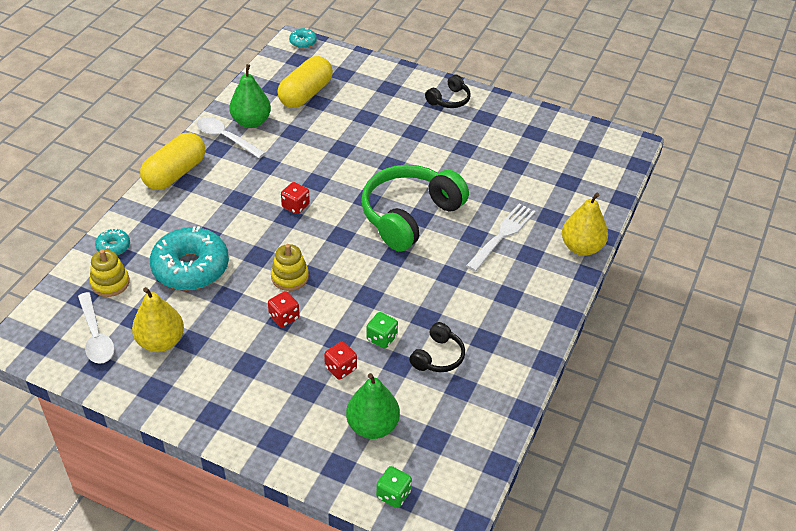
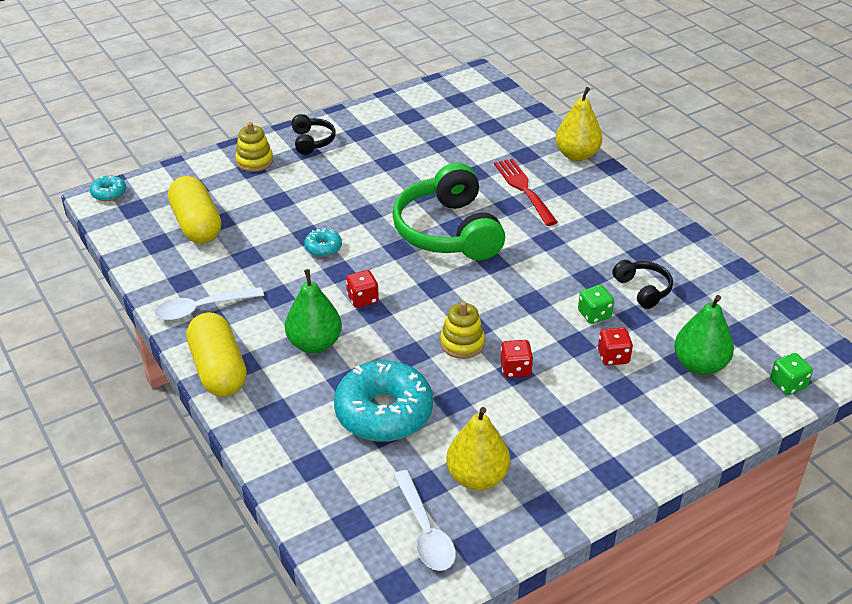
camera: 55 degrees left, 5 degrees down
white spoon [78,292,115,364] -> white spoon turned 60 degrees clockwise [394,470,456,571]
yellow stacking toy [89,249,130,297] -> yellow stacking toy moved to [235,122,273,172]
turquoise donut [95,229,130,255] -> turquoise donut moved to [304,228,342,257]
green pear [229,64,271,128] -> green pear moved to [285,269,342,353]
white fork [466,204,536,272] -> red fork [494,158,558,226]

